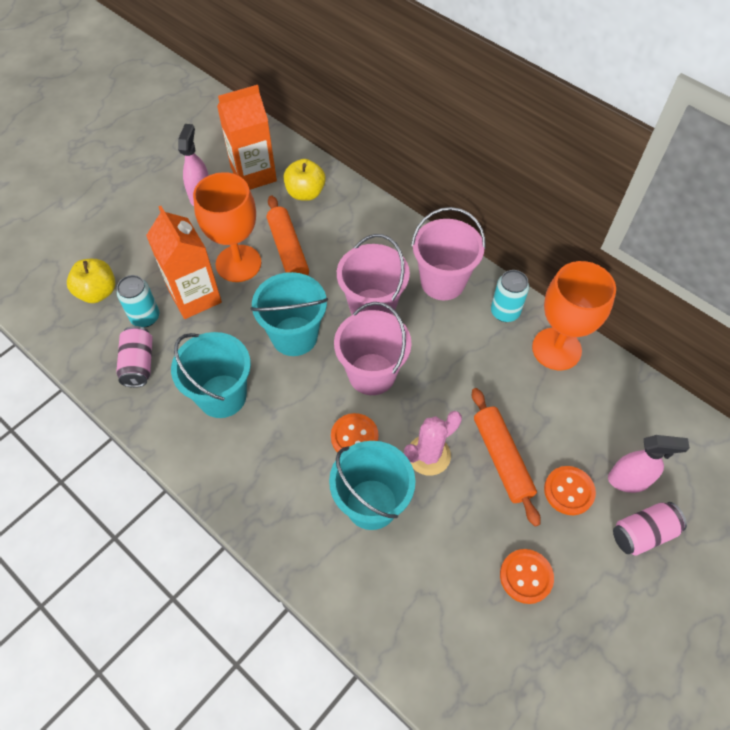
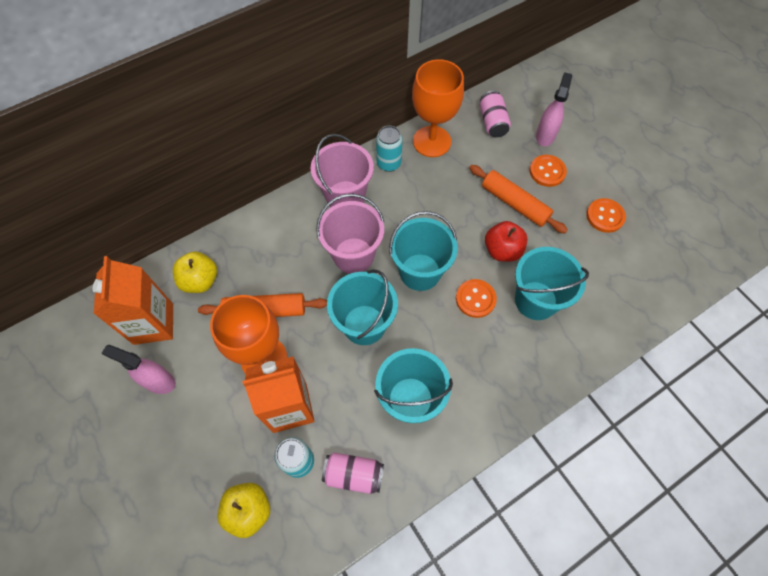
camera: 75 degrees left, 5 degrees up
pink bucket [334,302,412,395] -> turquoise bucket [389,211,458,291]
pink cactus [404,411,462,476] -> red apple [485,221,528,262]
orange rolling pin [472,388,541,527] -> orange rolling pin turned 45 degrees clockwise [469,165,568,234]
pink can [613,502,687,556] -> pink can moved to [480,90,511,137]

